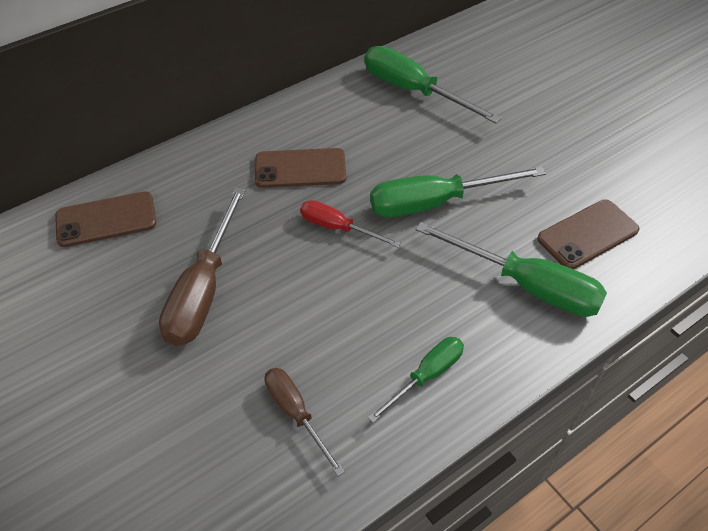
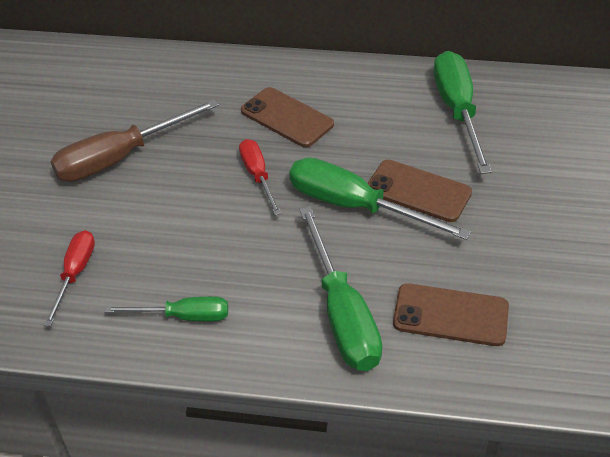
camera: 45 degrees right, 5 degrees down
brown phone [55,191,156,247] -> brown phone moved to [367,160,472,222]
brown screwdriver [265,368,345,476] -> red screwdriver [44,230,95,326]

